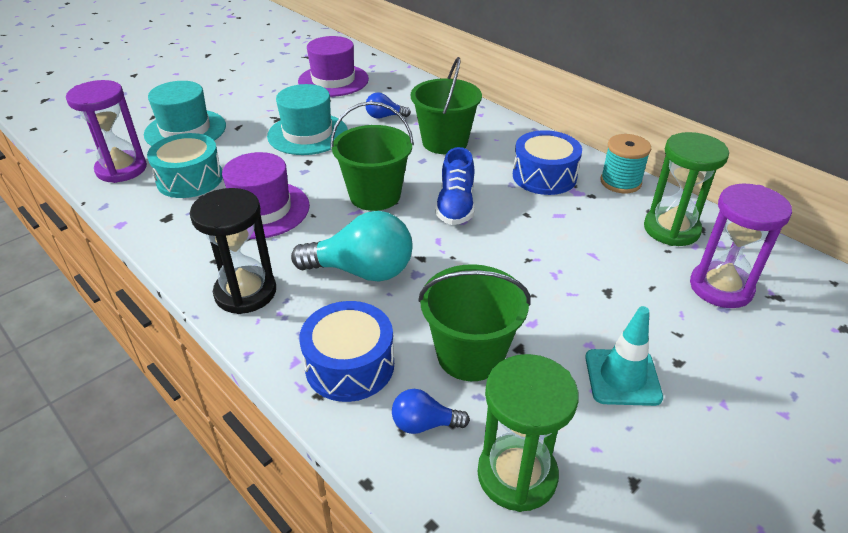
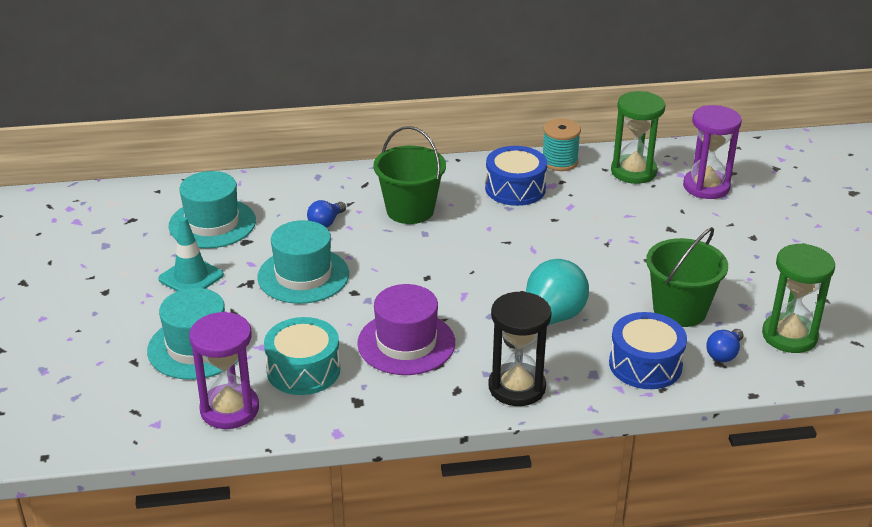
camera: 55 degrees left, 5 degrees down
purple hat [298,36,369,97] -> turquoise hat [169,171,256,248]
green bucket [330,101,414,211] -> none
blue shoe [435,147,475,225] -> none
turquoise traffic cone [585,306,663,406] -> turquoise traffic cone moved to [158,217,224,291]

